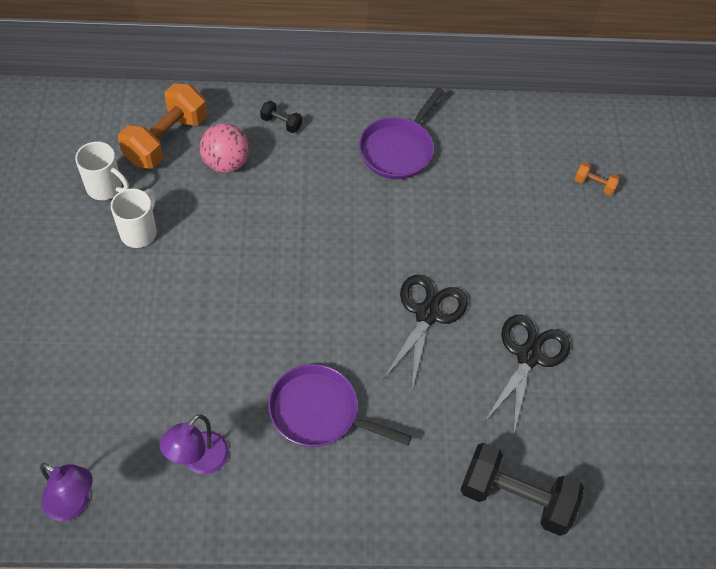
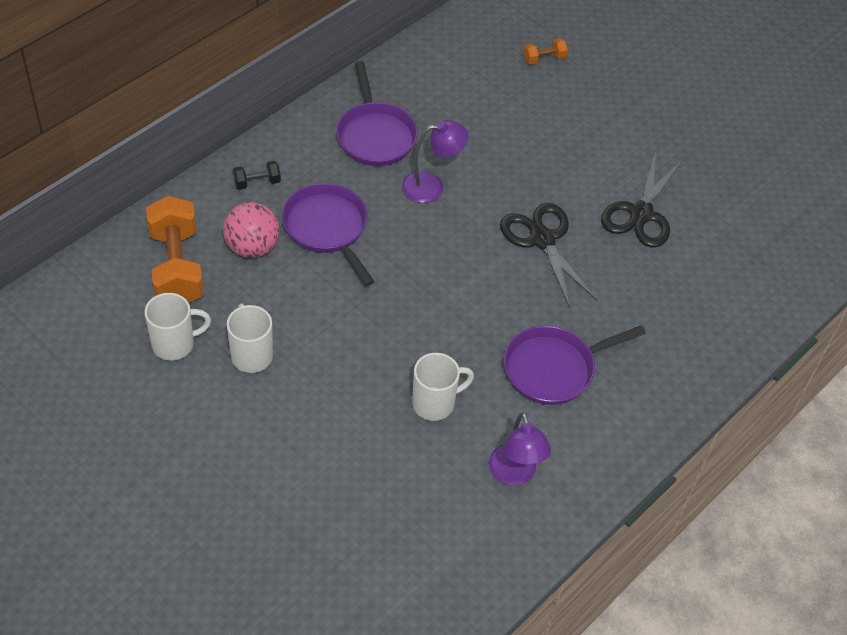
camera: 45 degrees left, 5 degrees down
purple lamp [40,463,93,521] -> purple lamp moved to [402,120,469,203]
black dumbbell [460,443,584,536] -> none
black scissors [485,315,570,436] -> black scissors turned 135 degrees counterclockwise [601,151,682,247]
none -> purple pan [282,183,375,286]
none -> white mug [412,353,474,421]

